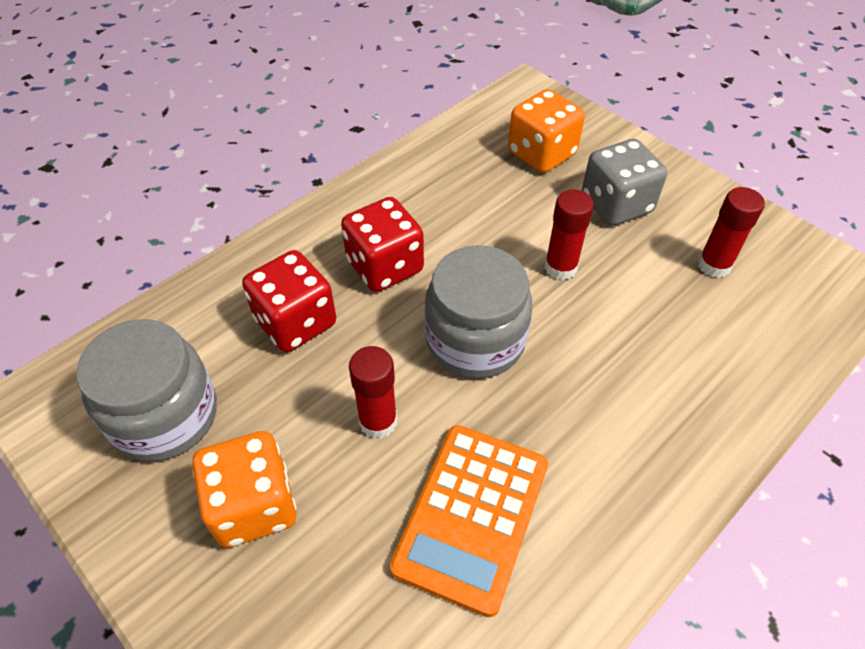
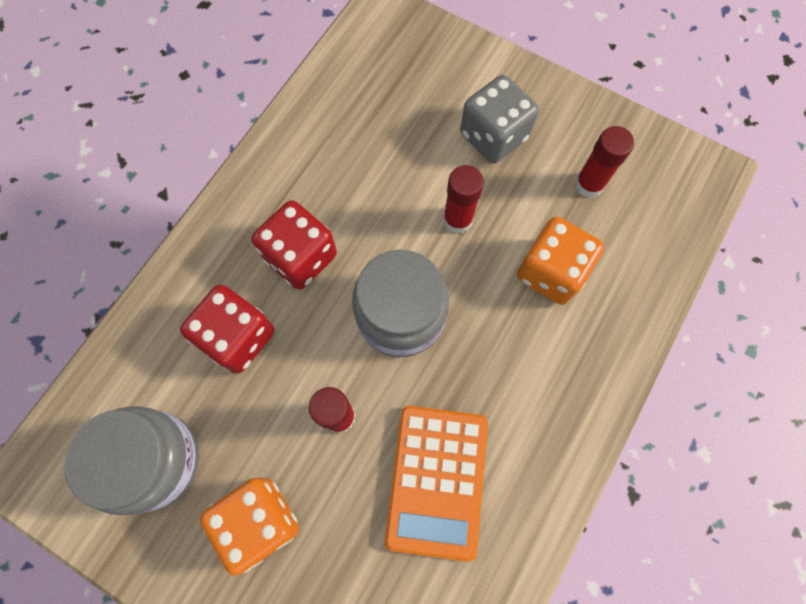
camera: 15 degrees left, 20 degrees up
orange dice [508,89,585,173] -> orange dice moved to [517,217,604,305]

